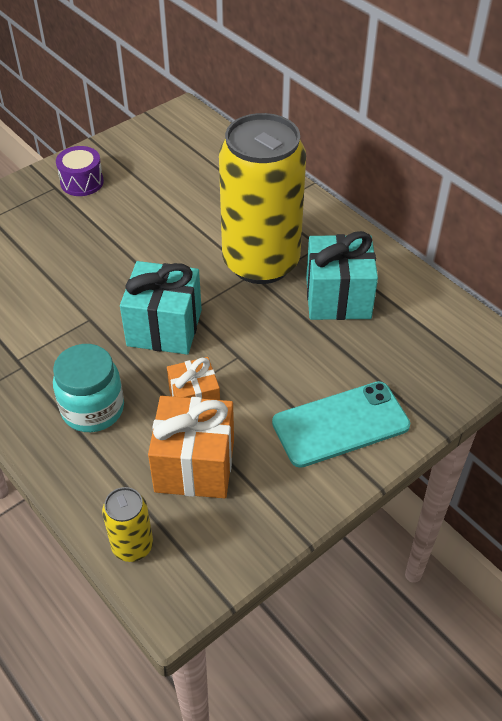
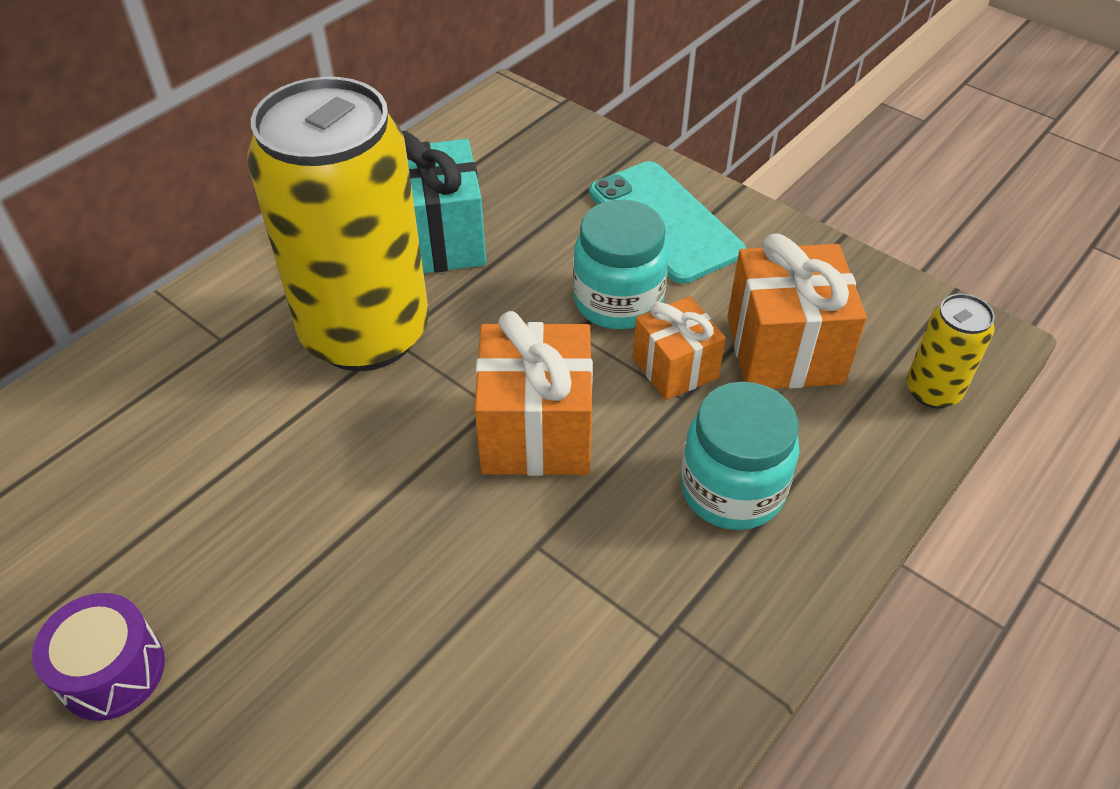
camera: 100 degrees left, 0 degrees up
turquoise gift [120,261,202,355] -> orange gift [474,311,593,476]
none -> turquoise jar [573,200,669,329]

